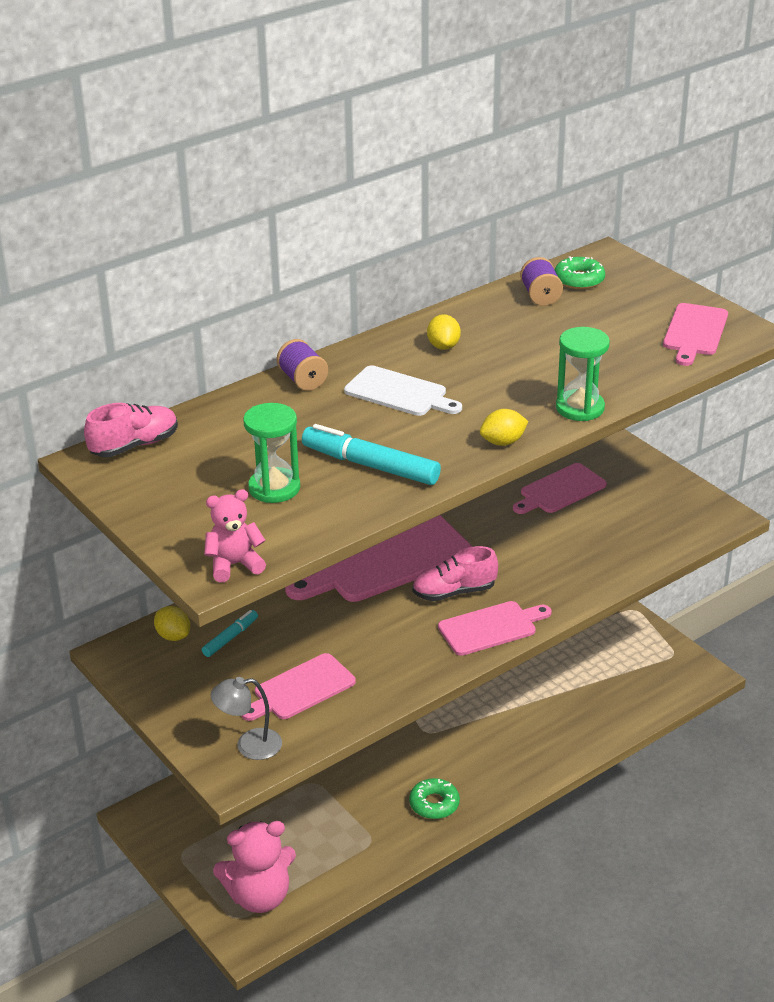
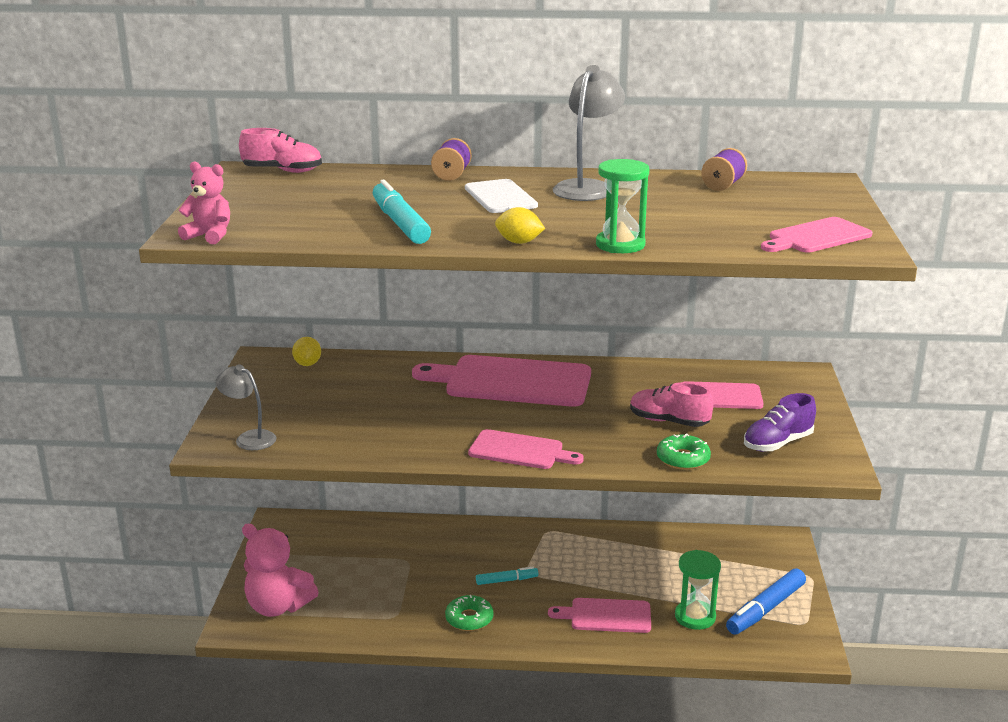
camera: 40 degrees right, 10 degrees down
turquoise marker [202,610,258,657] -> turquoise marker moved to [476,567,538,585]
pink cutting board [241,653,356,721] -> pink cutting board moved to [548,598,651,633]
green hourglass [243,403,300,503] -> green hourglass moved to [675,550,721,630]
pink shoe [412,546,498,601] -> pink shoe moved to [630,382,713,427]
yellow lemon [427,314,461,350] -> grey lamp [553,65,625,201]
green donut [554,256,605,289] -> green donut moved to [657,434,711,470]
none -> blue marker [726,568,806,635]
none -> purple shoe [744,393,816,452]

